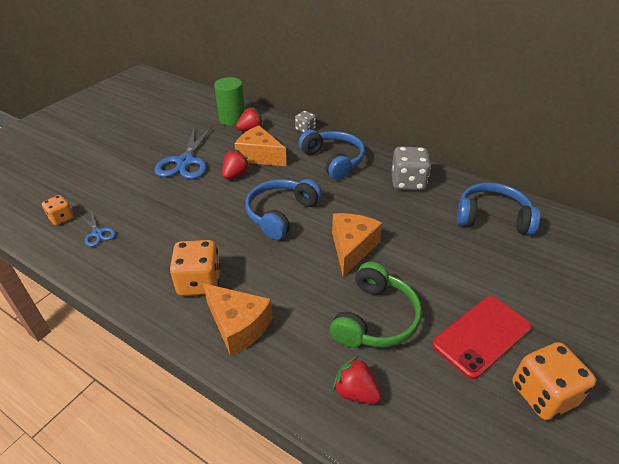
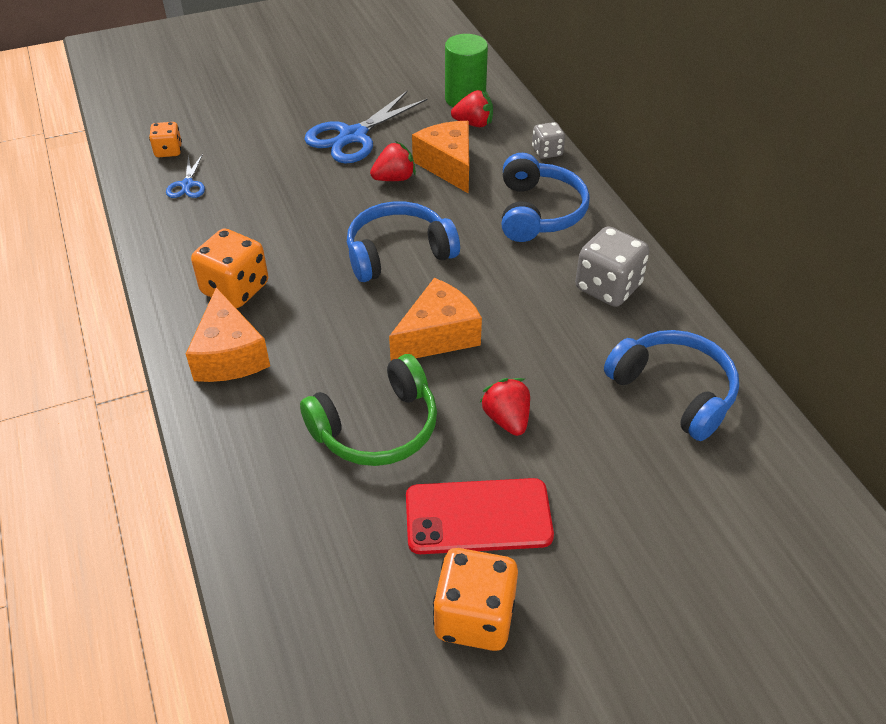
camera: 35 degrees right, 5 degrees up
red strawberry [333,356,381,404] -> red strawberry moved to [479,378,530,436]

